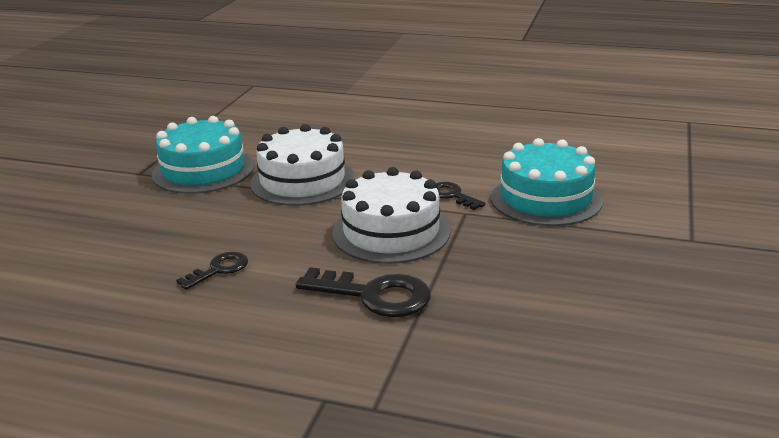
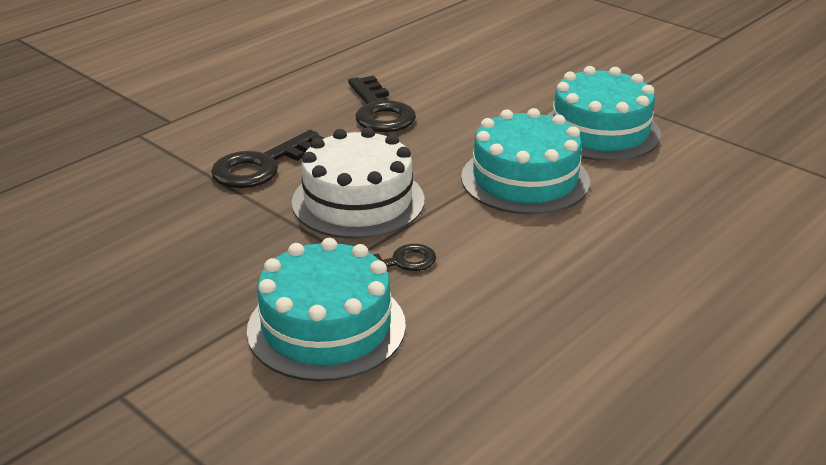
camera: 115 degrees right, 5 degrees up
black key [176,252,248,290] -> black key [348,76,416,132], size x1.72
white cake [250,124,355,206] -> turquoise cake [461,108,590,215]

